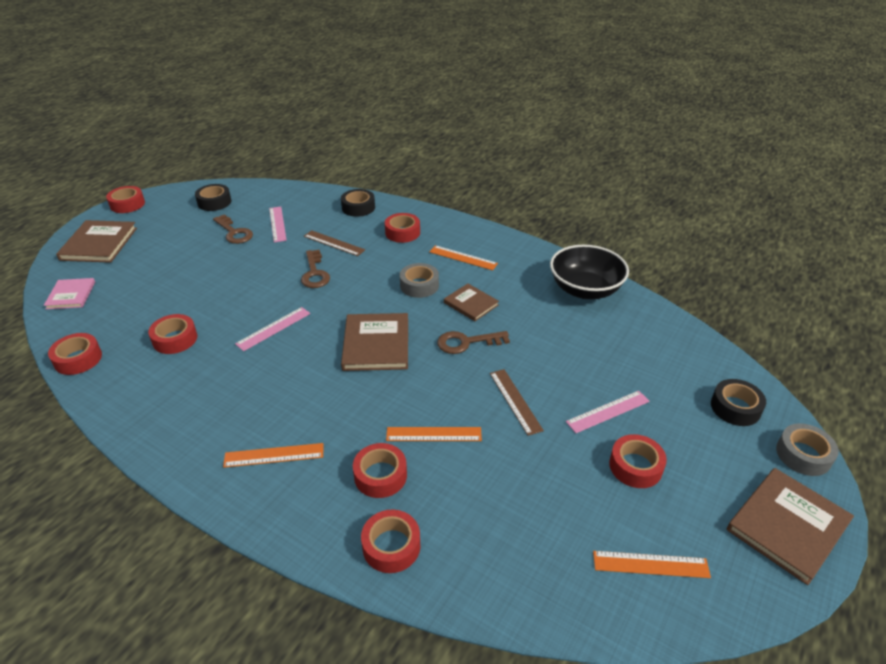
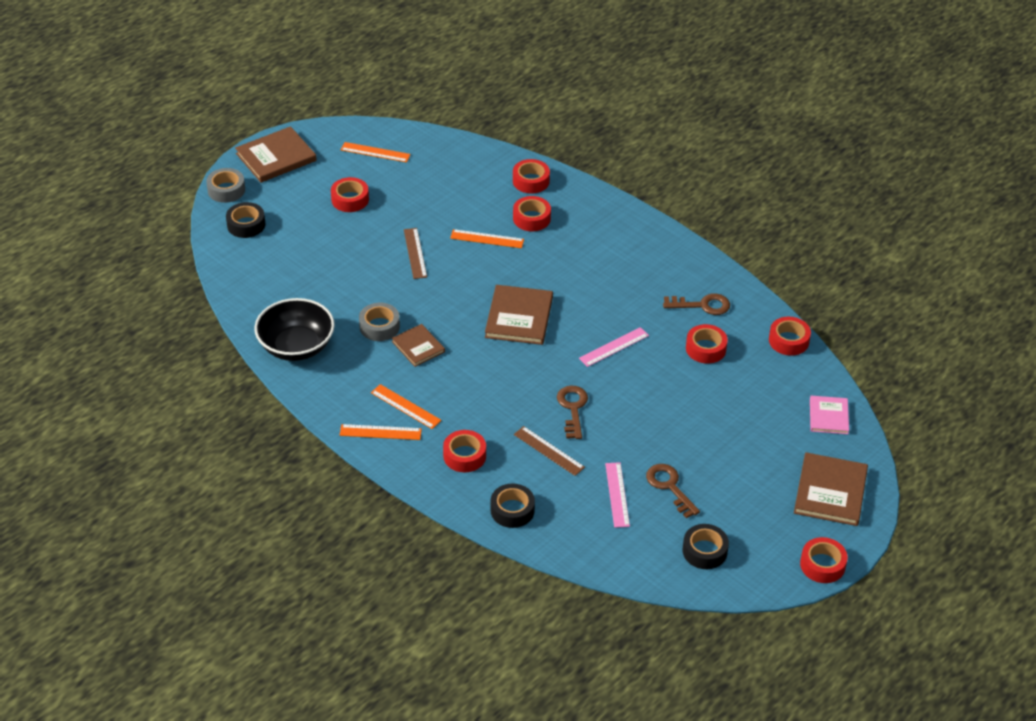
camera: 170 degrees left, 5 degrees up
orange ruler [223,443,323,468] -> orange ruler moved to [340,424,422,440]
grey tape [400,263,439,298] -> grey tape moved to [359,303,400,341]
brown key [437,331,510,354] -> brown key moved to [663,293,730,315]
pink ruler [566,391,650,433] -> none

